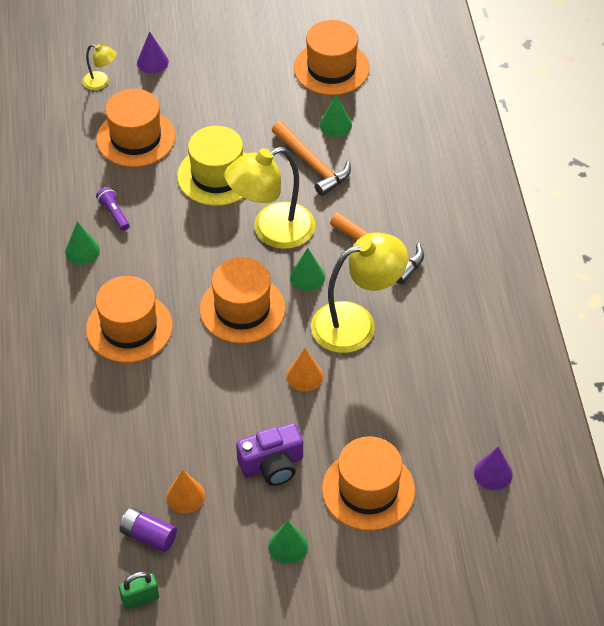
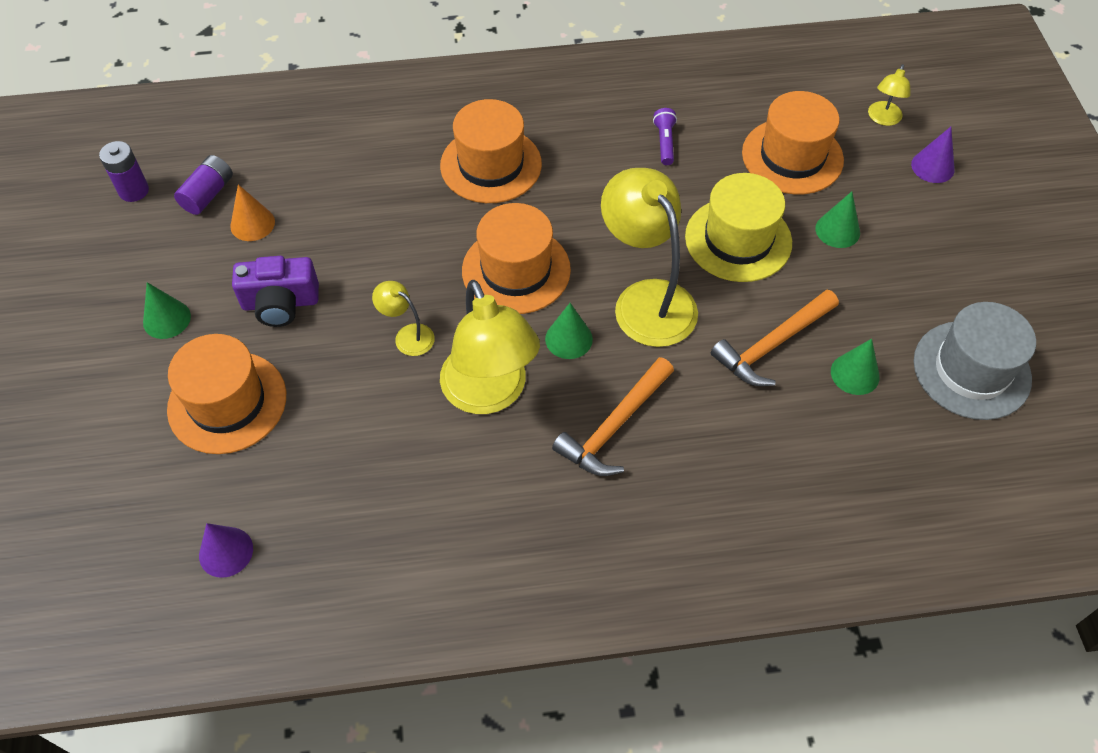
camera: 90 degrees right, 5 degrees up
green cone [65,222,100,265] -> green cone moved to [815,191,860,248]
purple flashlight [96,187,130,231] -> purple flashlight turned 60 degrees counterclockwise [653,108,677,165]
green padlock [119,572,159,610] -> purple battery [99,141,149,202]
purple camera [236,423,303,486] -> purple camera turned 75 degrees counterclockwise [232,256,319,327]
orange cone [286,348,323,392] -> yellow lamp [372,281,435,356]
orange hat [294,20,370,95] -> grey hat [914,302,1036,420]

